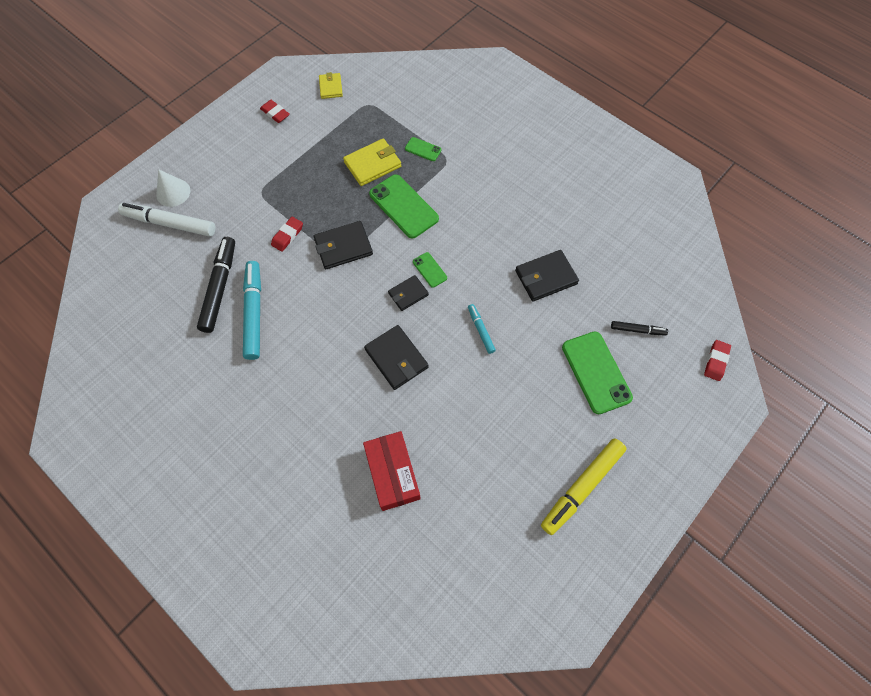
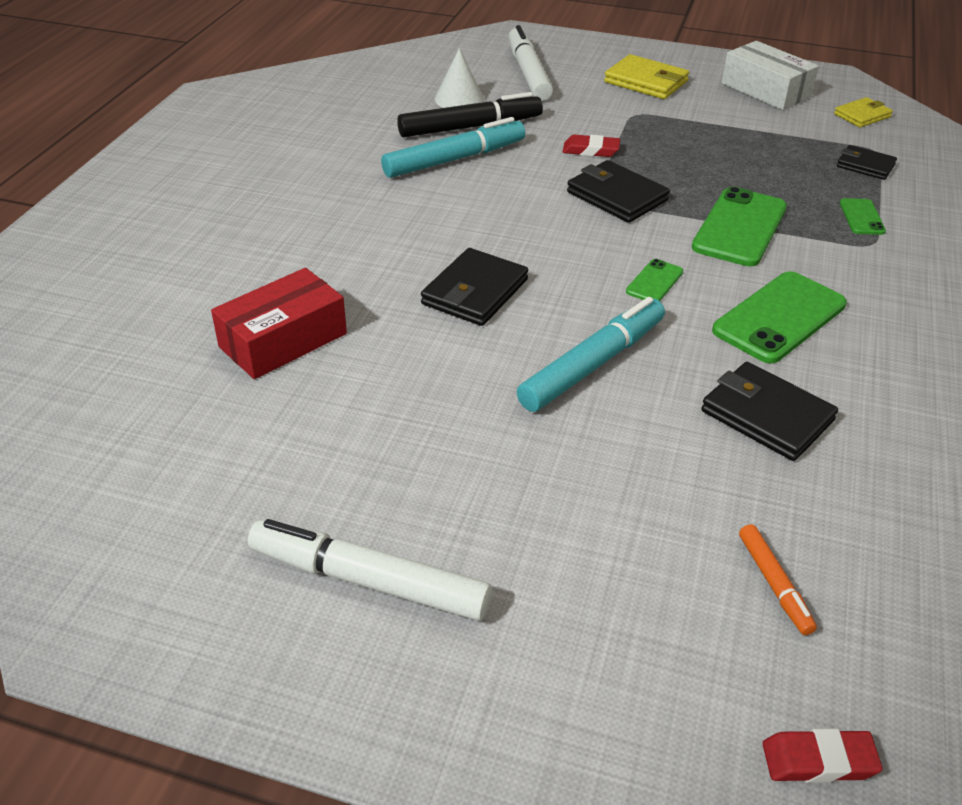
camera: 65 degrees right, 25 degrees down
white cone [156,169,190,207] -> white cone moved to [435,48,484,108]
red eraser [260,100,290,123] -> white box [722,41,819,110]
yellow wallet [343,138,401,186] -> yellow wallet moved to [604,54,689,99]
black wallet [388,275,429,311] -> black wallet moved to [837,145,897,180]
turquoise marker [468,304,496,354] -> turquoise marker [517,297,665,412], size x1.93
yellow marker [541,438,627,535] -> white marker [248,519,492,621]
green phone [562,331,633,414] -> green phone moved to [712,271,847,364]
black marker [611,321,668,336] -> orange marker [739,524,817,635]

